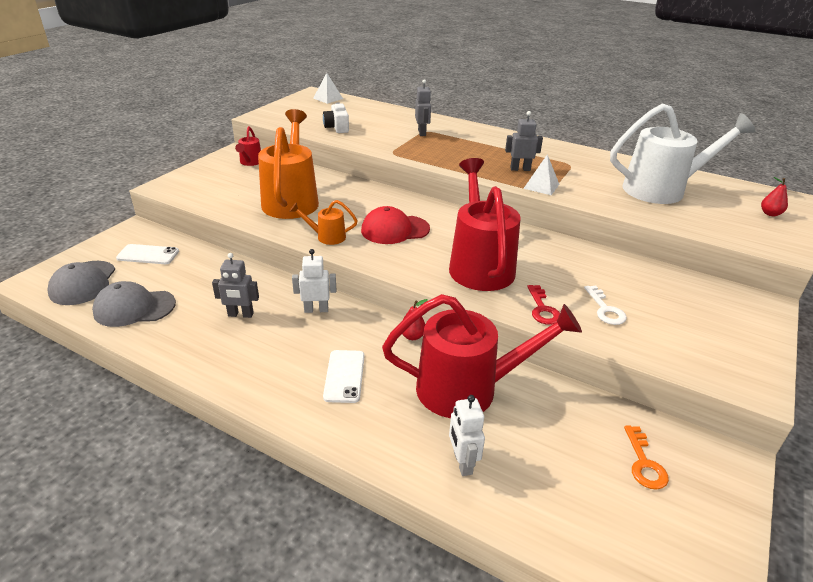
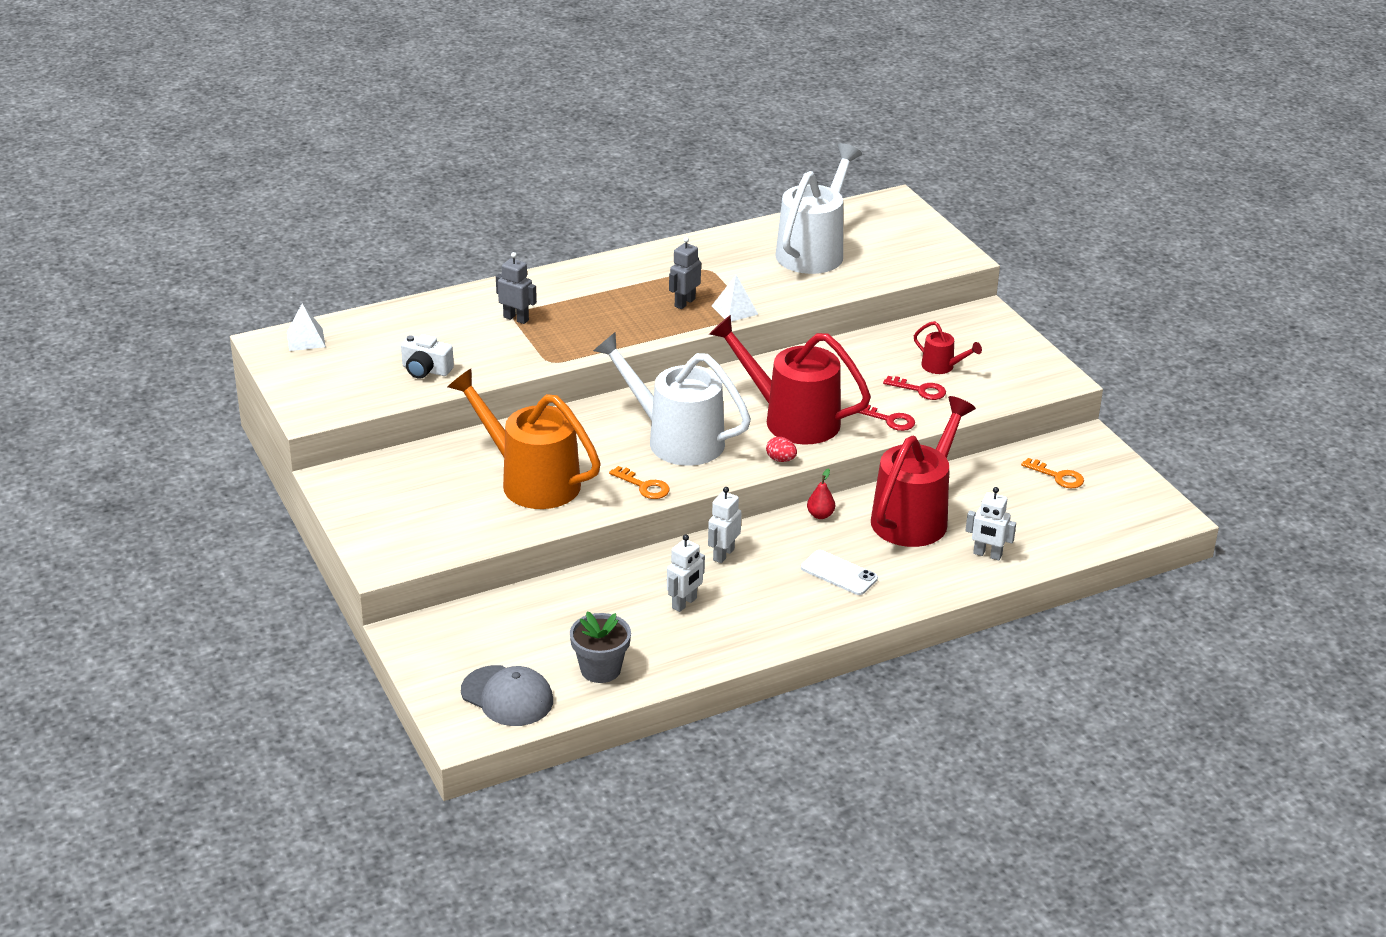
camera: 55 degrees left, 0 degrees up
grey cap [92,281,176,327] -> grey flower pot [570,611,631,683]
white phone [116,244,179,264] -> none
grey robot [212,253,259,318] -> white robot [667,534,705,612]
red watering can [235,126,261,166] -> red watering can moved to [914,321,982,374]
orange watering can [290,200,358,245] -> orange key [609,466,670,499]
red cap [361,206,430,244] -> white watering can [593,332,751,466]
white key [584,286,627,325] -> red key [883,376,946,400]
red pear [761,177,788,217] -> none
none -> red egg [766,437,797,462]

